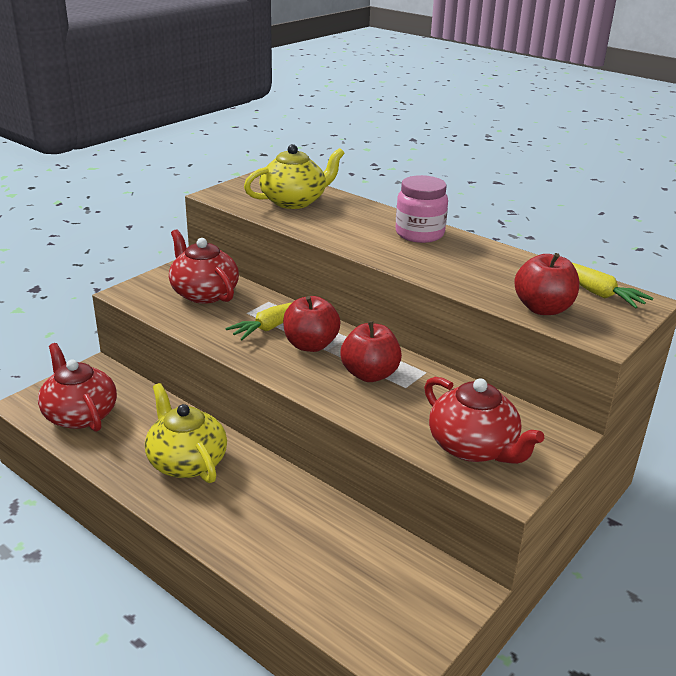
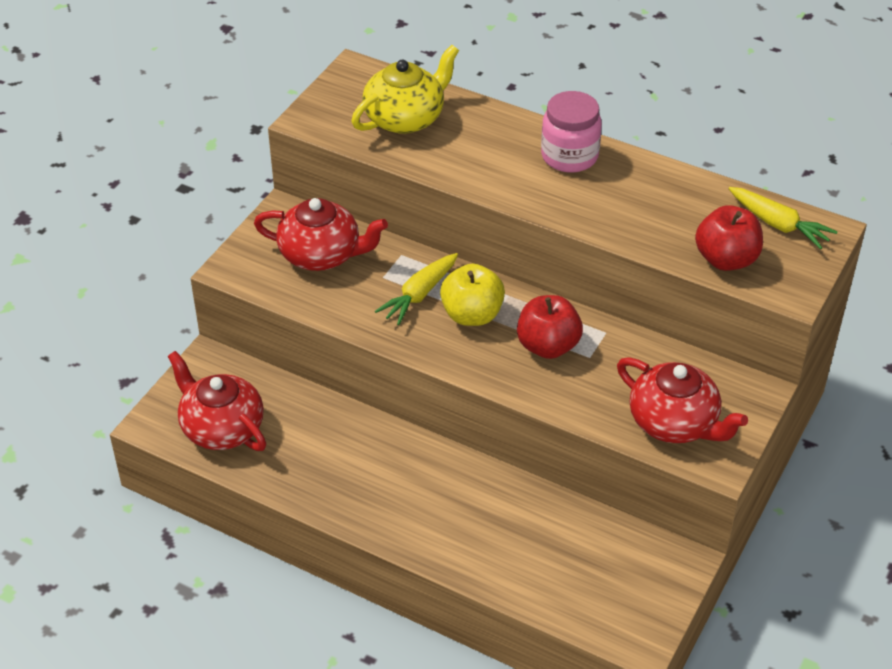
camera: 10 degrees left, 15 degrees up
yellow teapot [145,383,227,483] -> none
red teapot [169,229,239,304] -> red teapot turned 150 degrees clockwise [254,198,388,271]
red apple [283,296,341,352] -> yellow apple [440,263,505,326]

